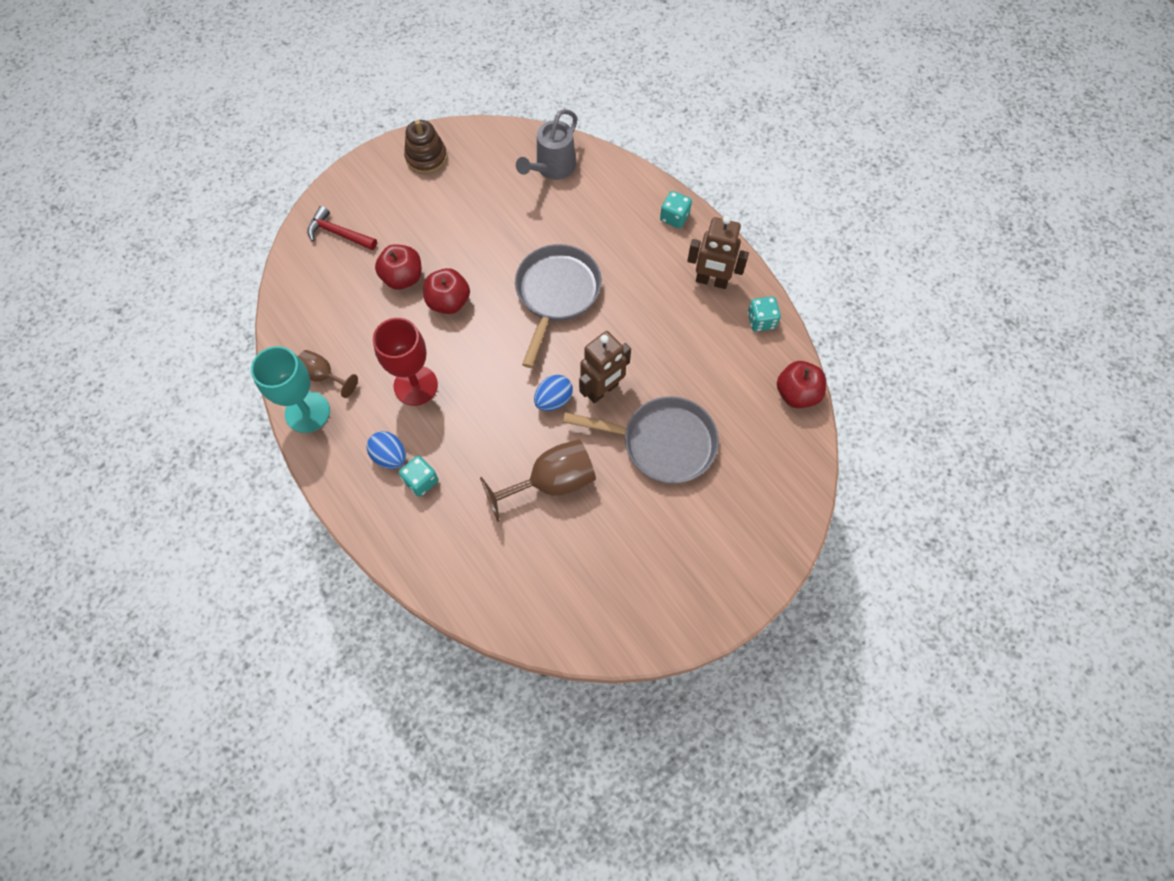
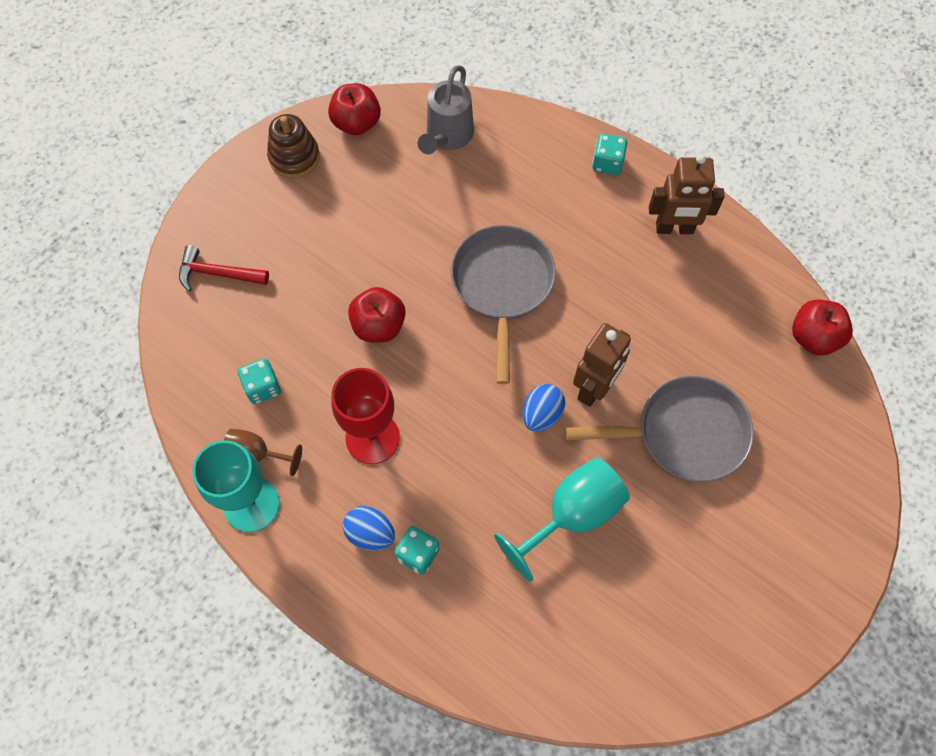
camera: 15 degrees left, 0 degrees up
red apple [375,244,422,290] -> red apple moved to [328,83,381,135]
brown goblet [480,440,596,522] -> turquoise goblet [494,457,630,582]
turquoise dice [748,296,781,332] -> turquoise dice moved to [238,358,281,404]

